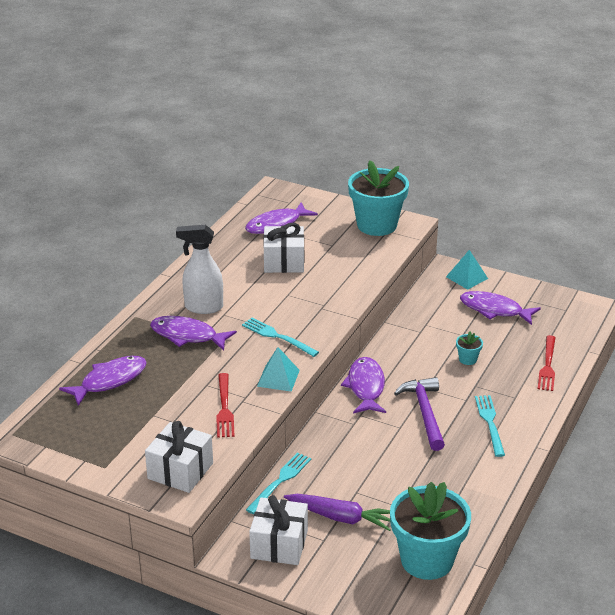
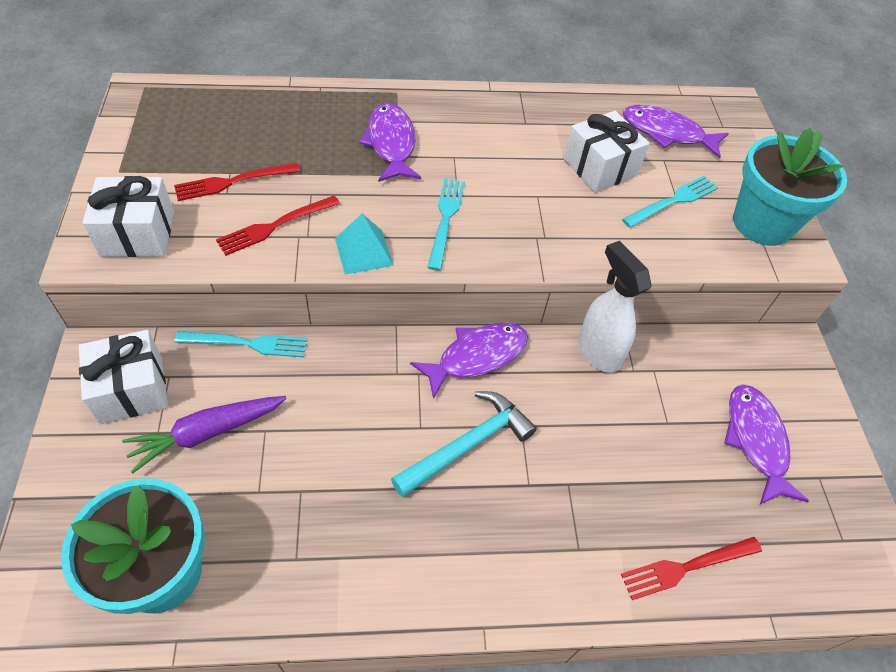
camera: 55 degrees right, 20 degrees up
purple fish [59,356,147,406] -> none
white spray bottle [176,225,223,314] -> white spray bottle moved to [578,241,652,373]
purple carrot [284,494,391,531] -> purple carrot turned 75 degrees clockwise [122,396,287,473]
purple hammer [394,377,445,451] -> turquoise hammer [391,391,537,497]
turquoise pyramid [446,250,488,290] -> none
turquoise flower pot [456,331,483,365] -> none
turquoise fork [475,395,505,457] -> turquoise fork moved to [622,176,718,228]
none -> red fork [174,163,300,201]

